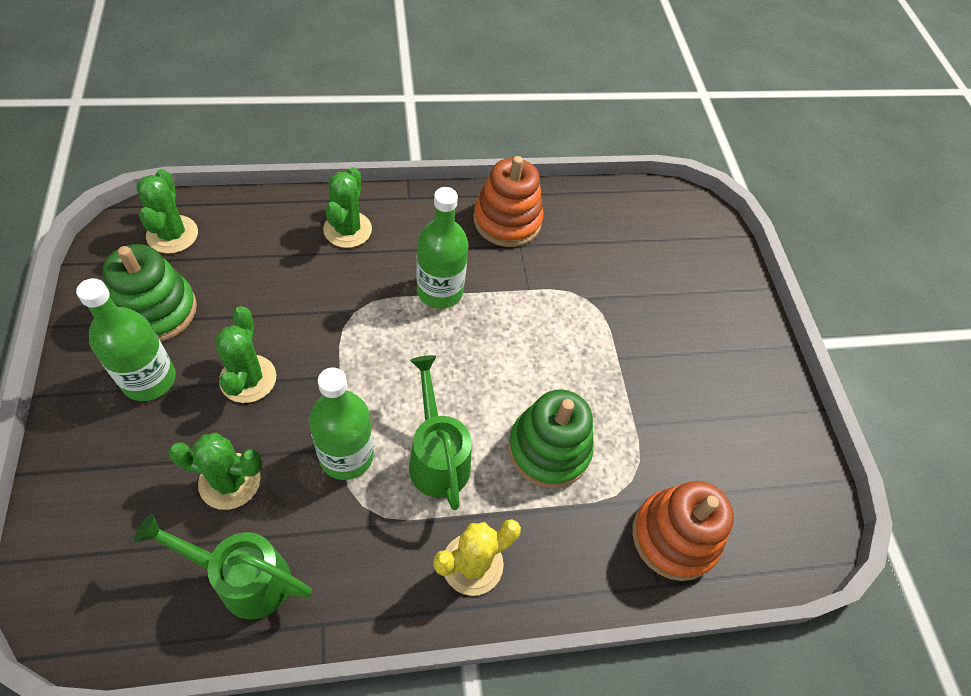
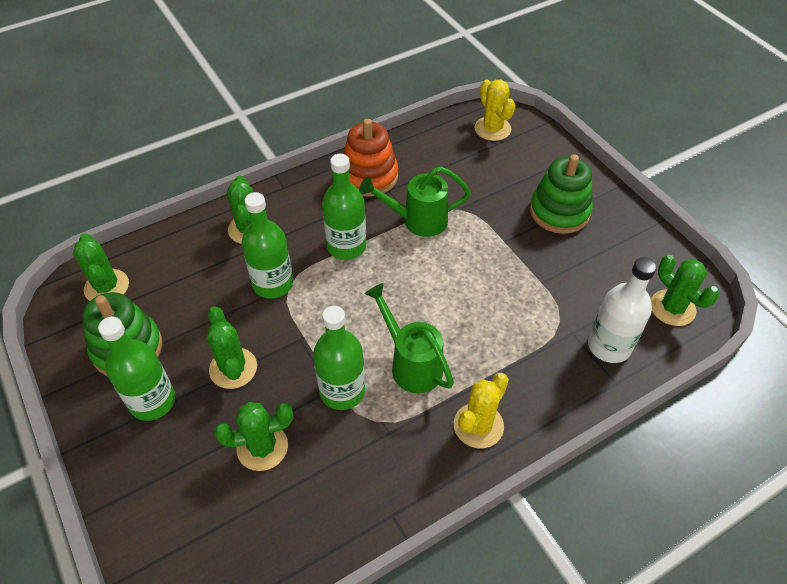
camera: 15 degrees left, 5 degrees down
green watering can [133,513,312,619] -> green watering can moved to [359,166,471,237]
green stacking toy [508,389,594,488] -> green stacking toy moved to [530,154,593,234]
orange stacking toy [632,481,734,581] -> white bottle [588,257,657,363]
none -> green bottle [242,192,293,299]
none -> yellow cactus [475,80,515,141]
none -> green cactus [651,255,719,326]

